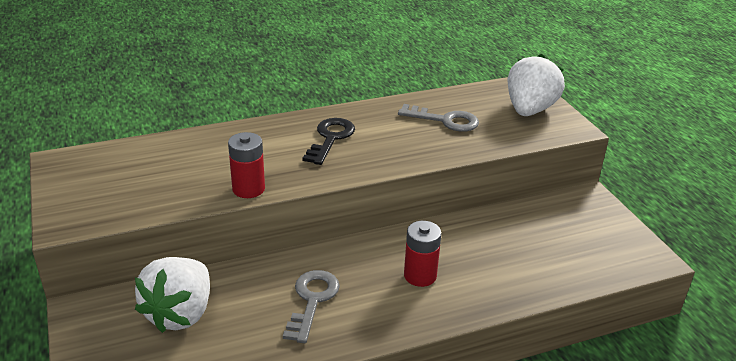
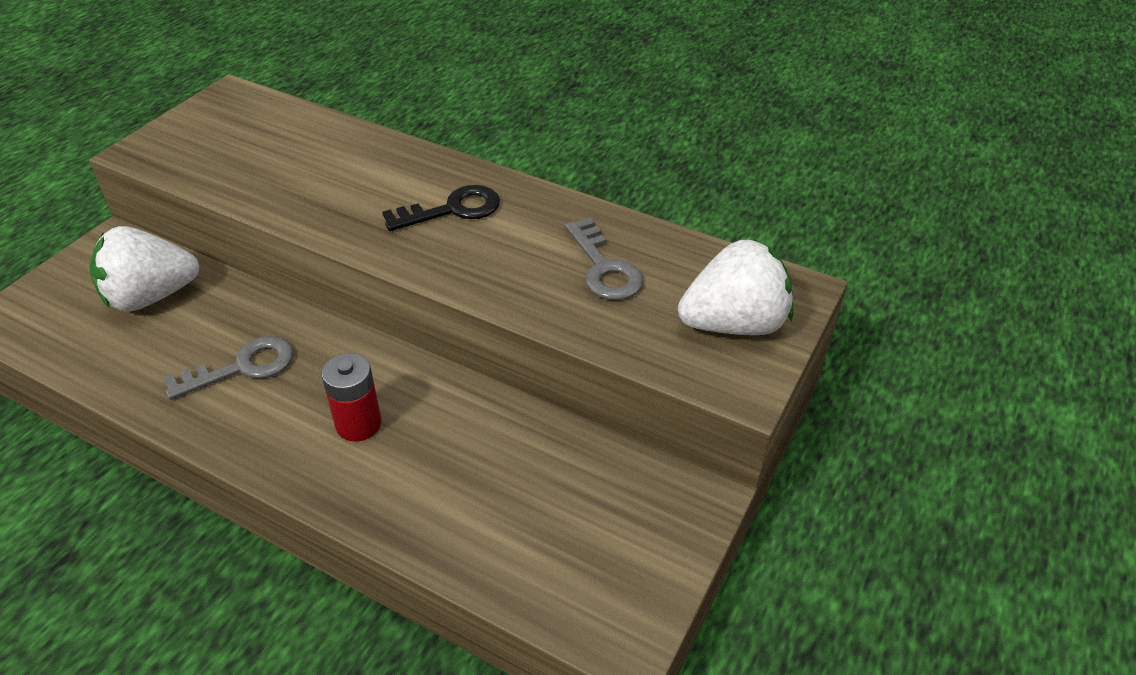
camera: 50 degrees right, 10 degrees up
red battery [228,132,265,198] -> none

